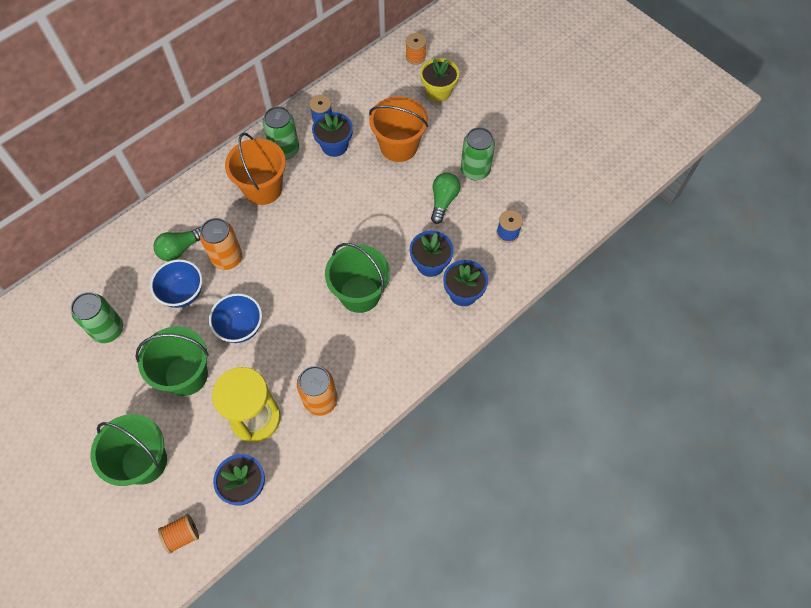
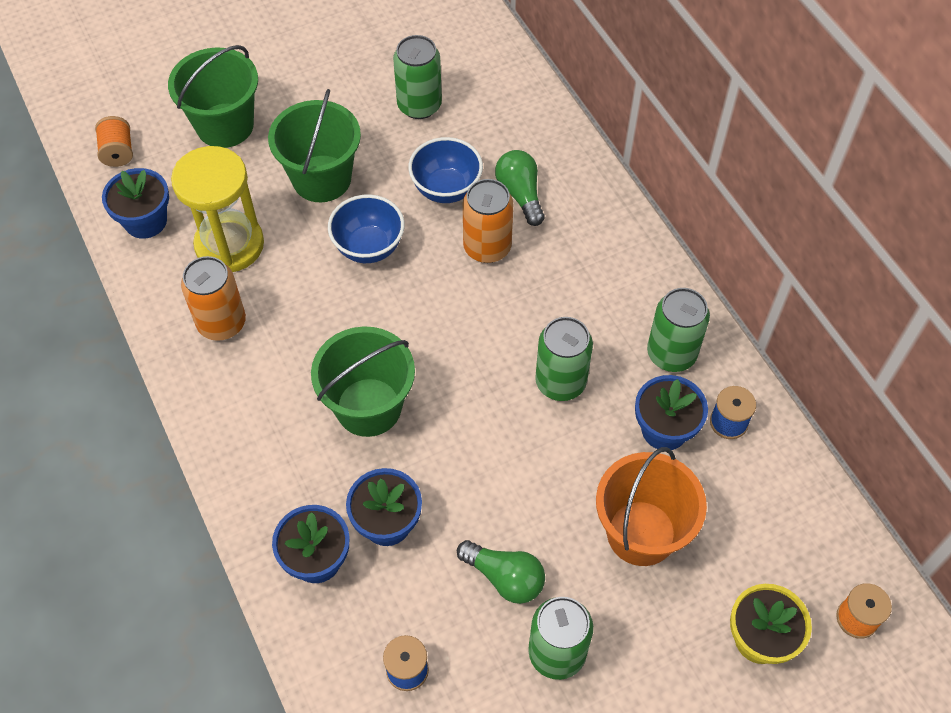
camera: 105 degrees right, 5 degrees down
orange bucket [225,133,286,205] -> none
none -> green can [535,317,593,401]

